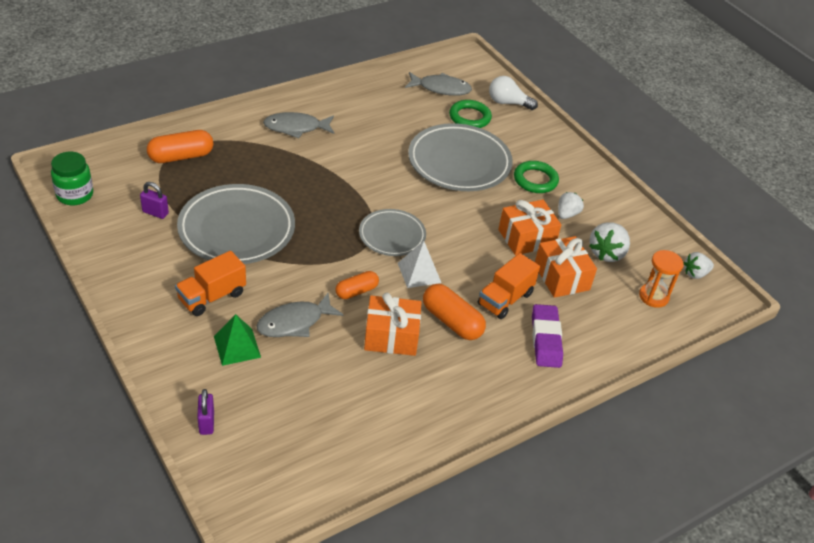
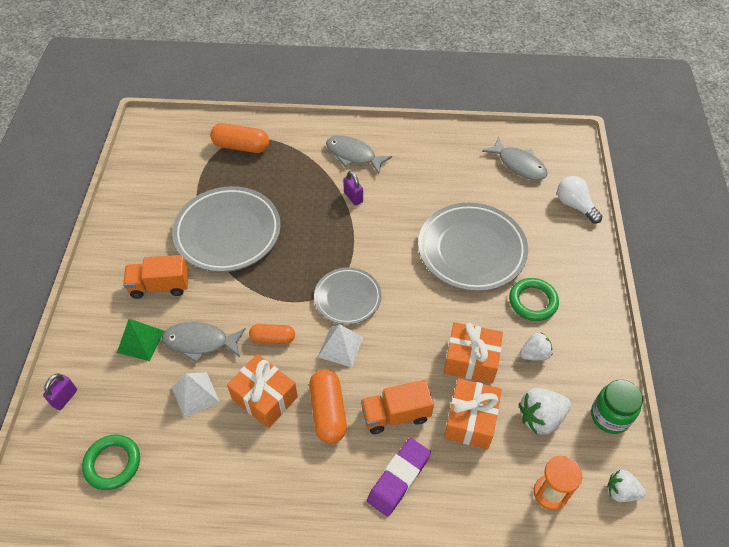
camera: 40 degrees right, 10 degrees up
green jar [51,152,93,205] -> green jar moved to [591,380,643,434]
purple padlock [140,182,169,219] -> purple padlock moved to [343,171,363,206]
green ring [449,100,492,128] -> green ring moved to [82,435,140,490]
none -> white pyramid [172,372,220,418]

